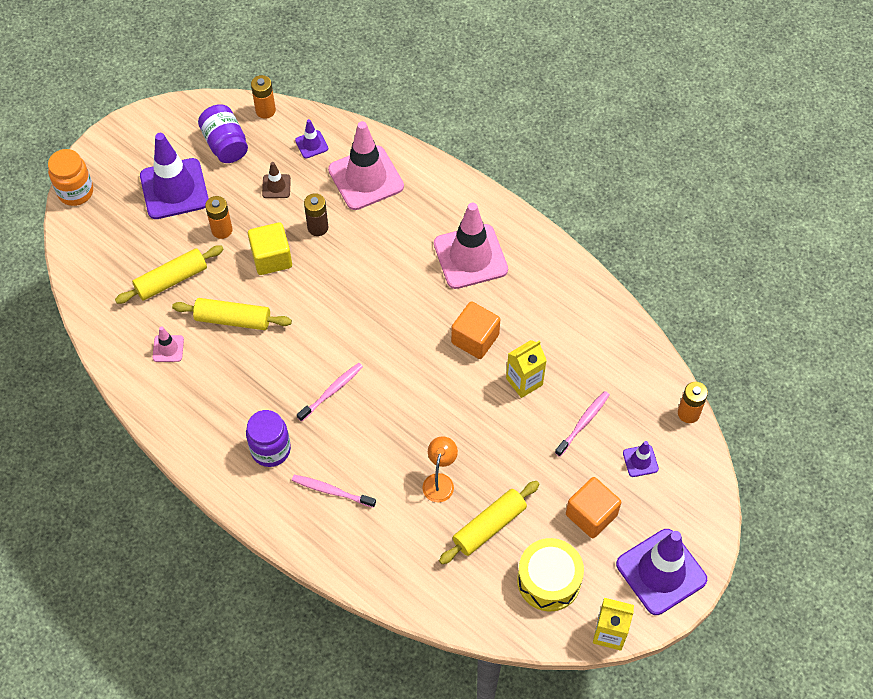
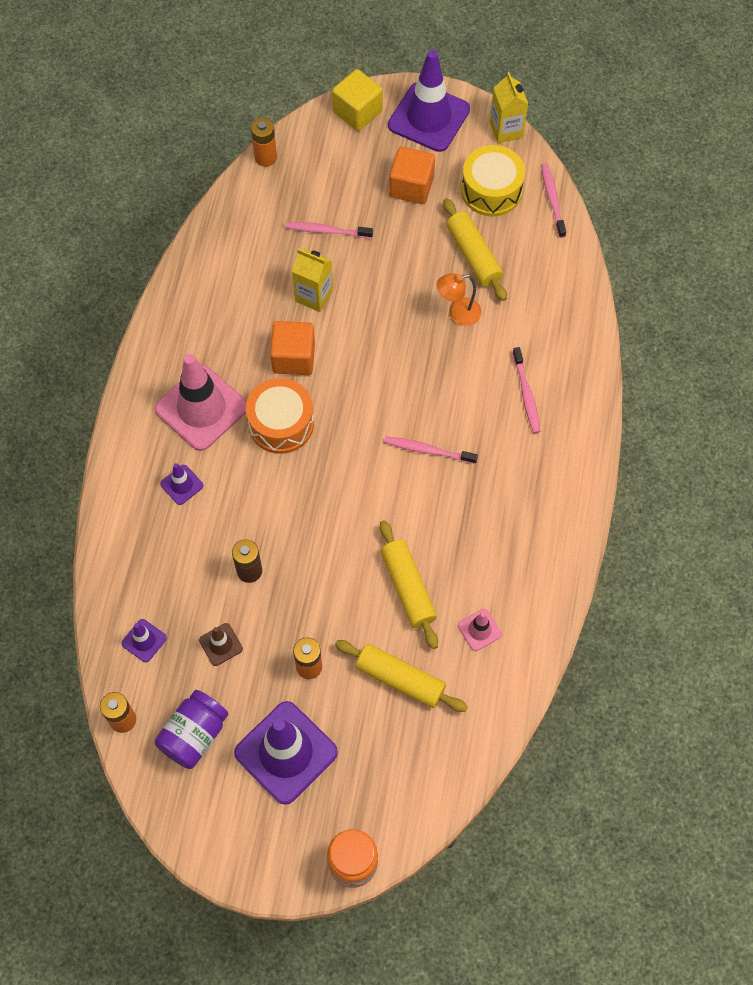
camera: 120 degrees left, 5 degrees up
purple jar [246,410,291,467] -> none
yellow cube [248,222,292,275] -> yellow cube moved to [332,69,383,131]
pink traffic cone [328,121,404,210] -> none
yellow rolling pin [439,481,539,564] -> yellow rolling pin turned 45 degrees clockwise [443,198,507,301]
purple traffic cone [623,441,659,477] -> purple traffic cone moved to [160,463,203,505]
none -> orange drum [246,378,314,454]
none -> pink toothbrush [541,163,566,238]

